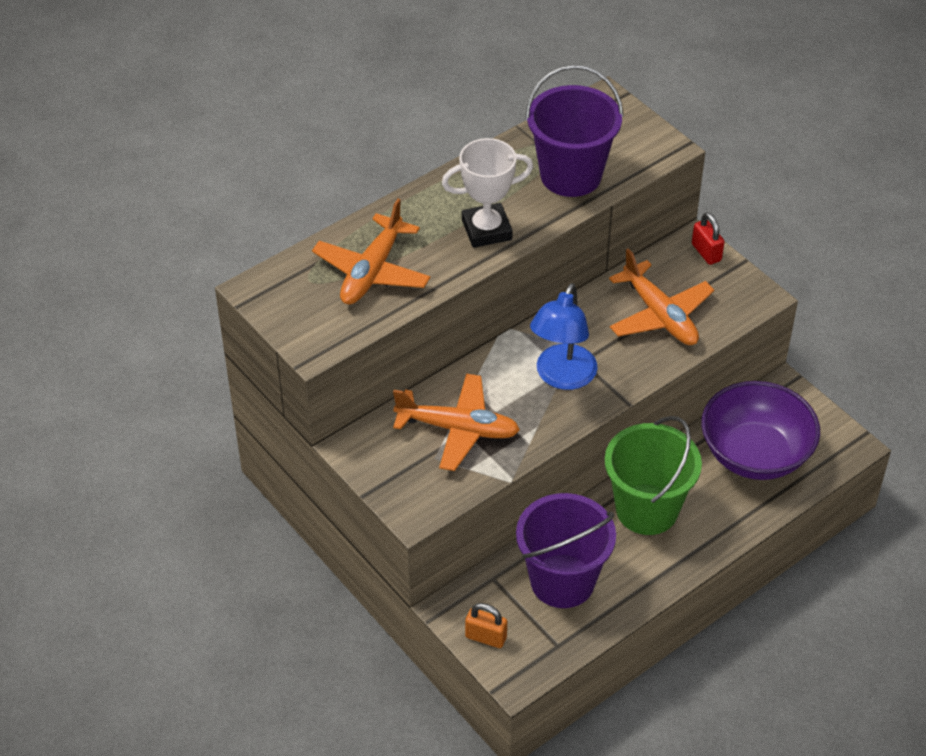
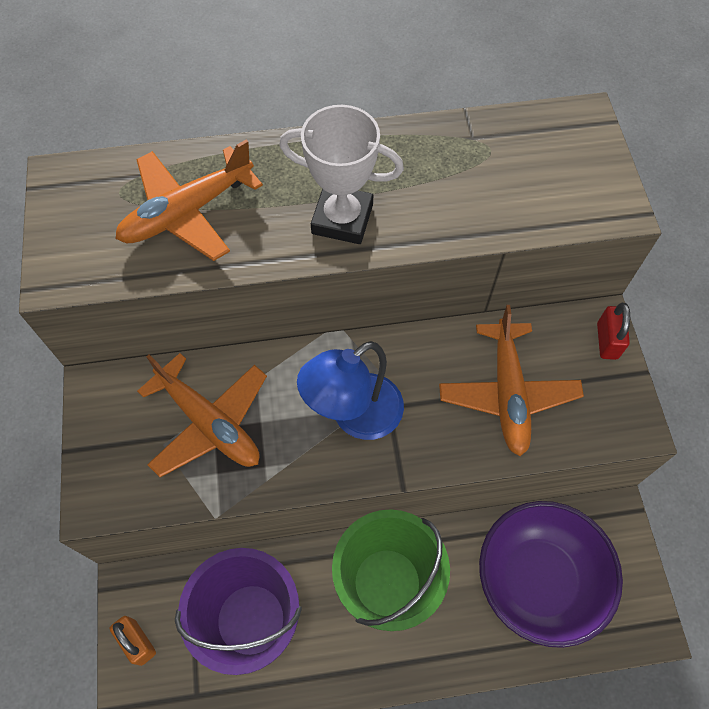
camera: 30 degrees right, 15 degrees up
purple bucket [525,65,624,197] -> none

